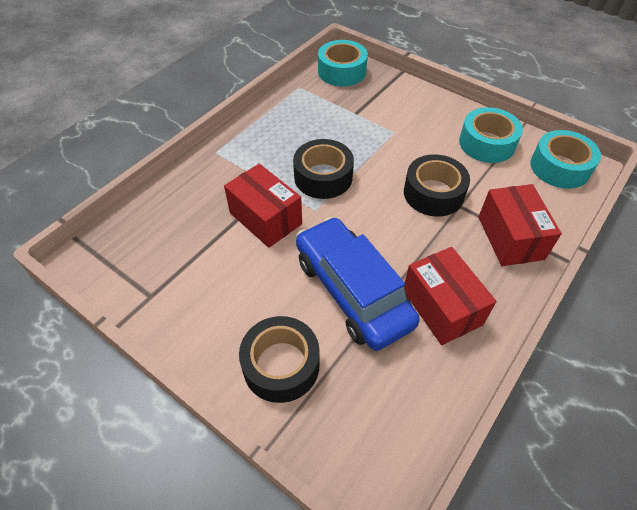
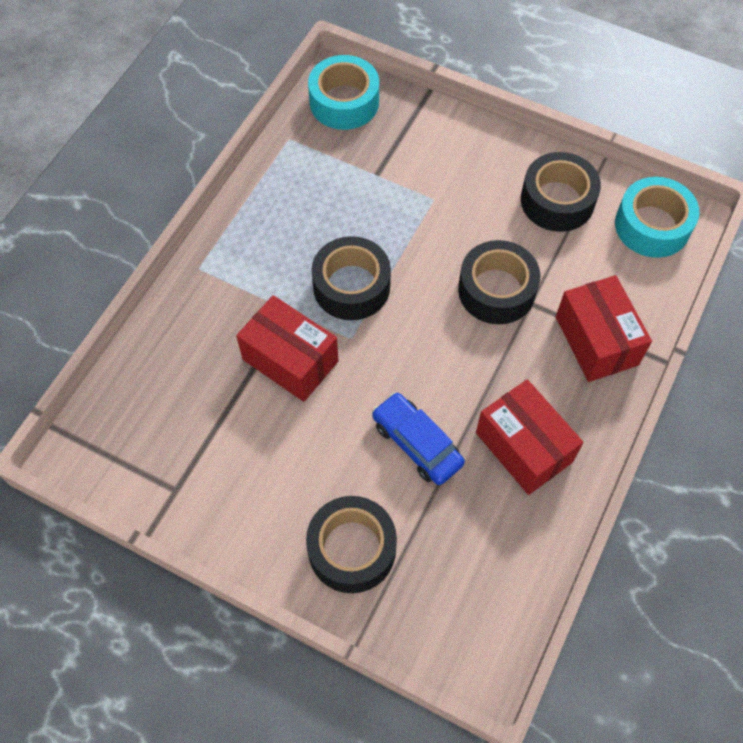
camera: 10 degrees left, 10 degrees up
blue car [296,217,419,351] -> blue car [372,392,465,485], size x0.58
turquoise tape [459,107,523,163] -> black tape [521,152,601,232]

